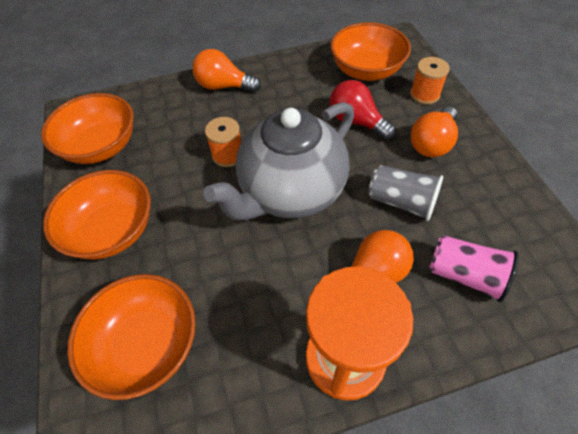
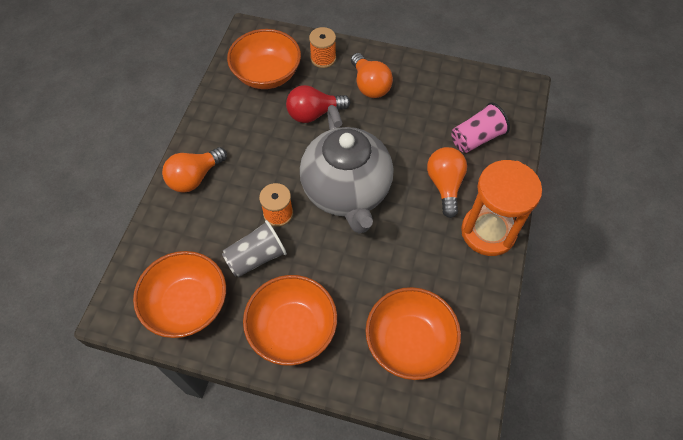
camera: 60 degrees left, 5 degrees up
grey cup [368,165,443,221] -> grey cup moved to [222,220,287,277]

